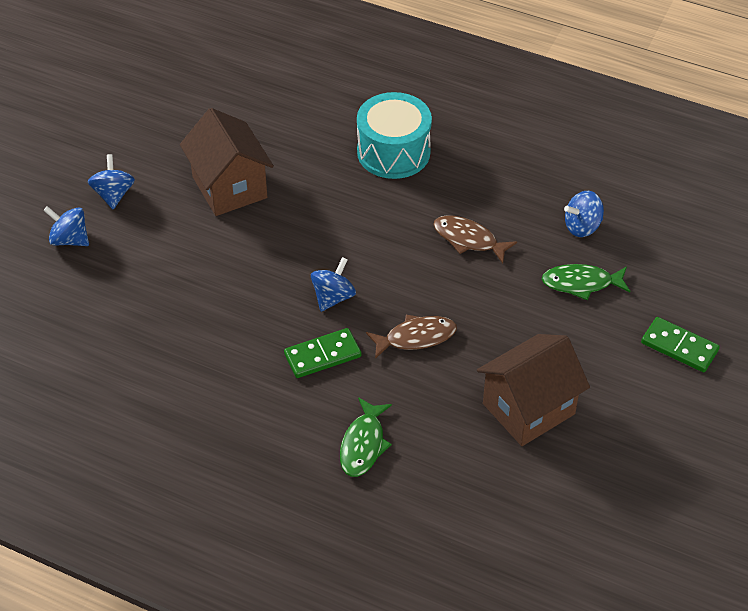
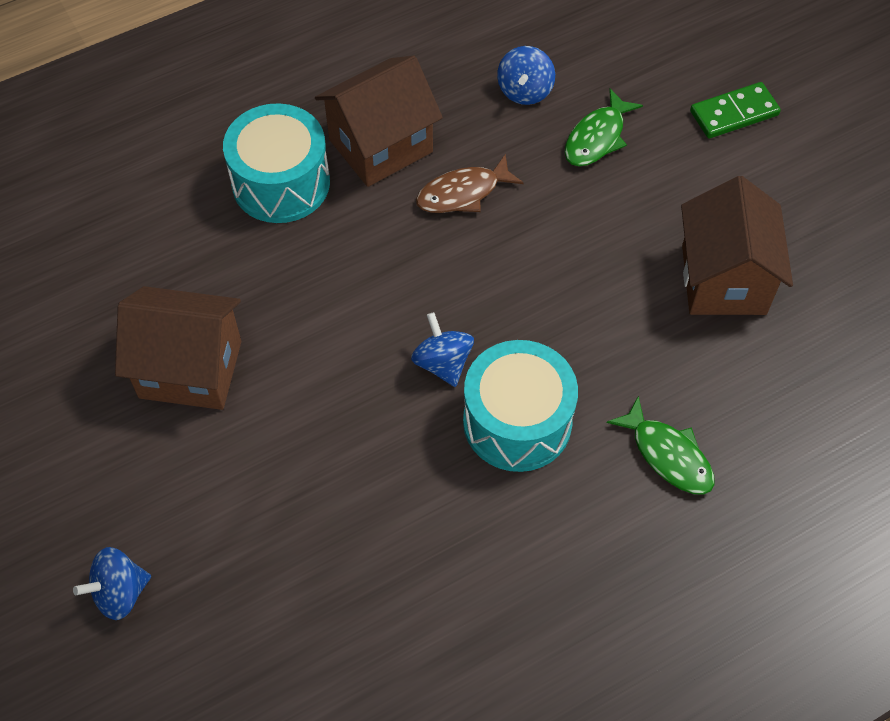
camera: 55 degrees left, 10 degrees up
blue spinning top [88,154,135,209] -> none
green domino [284,328,361,378] -> turquoise drum [463,340,578,472]
brown fish [366,315,457,359] -> none
none -> brown house [315,56,443,187]

